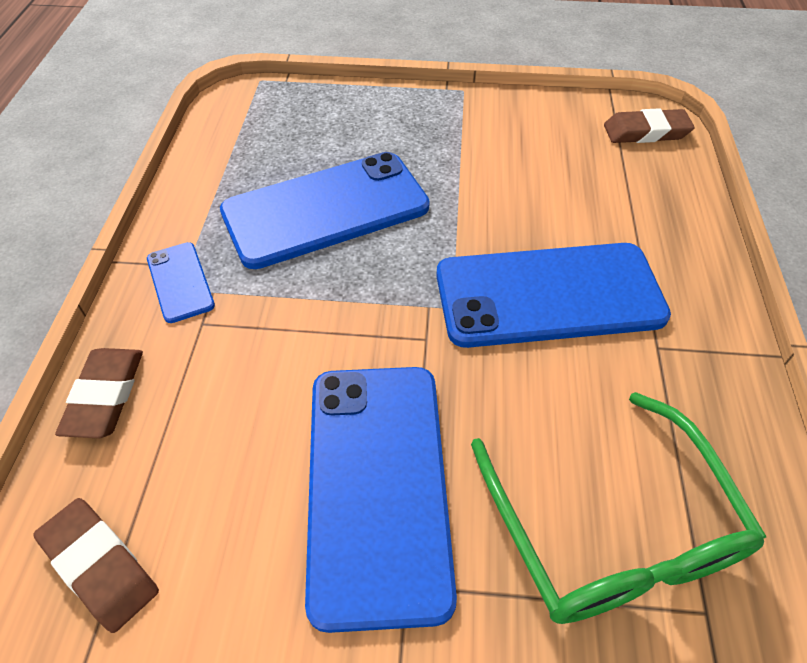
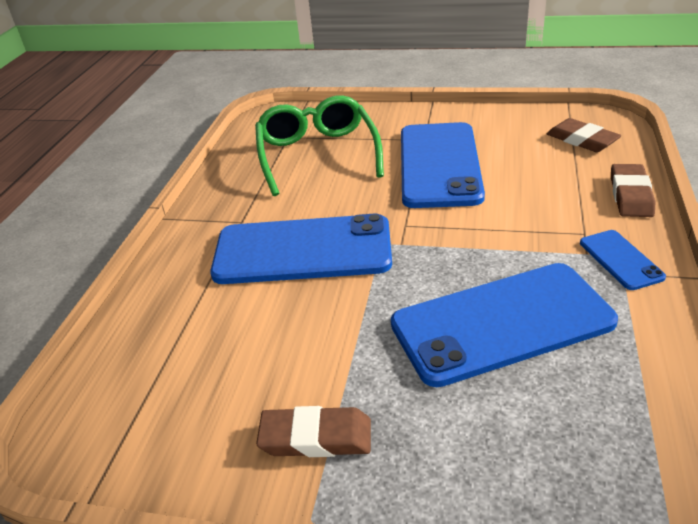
camera: 170 degrees left, 15 degrees down
brown eraser [604,108,695,143] -> brown eraser moved to [256,406,371,457]

